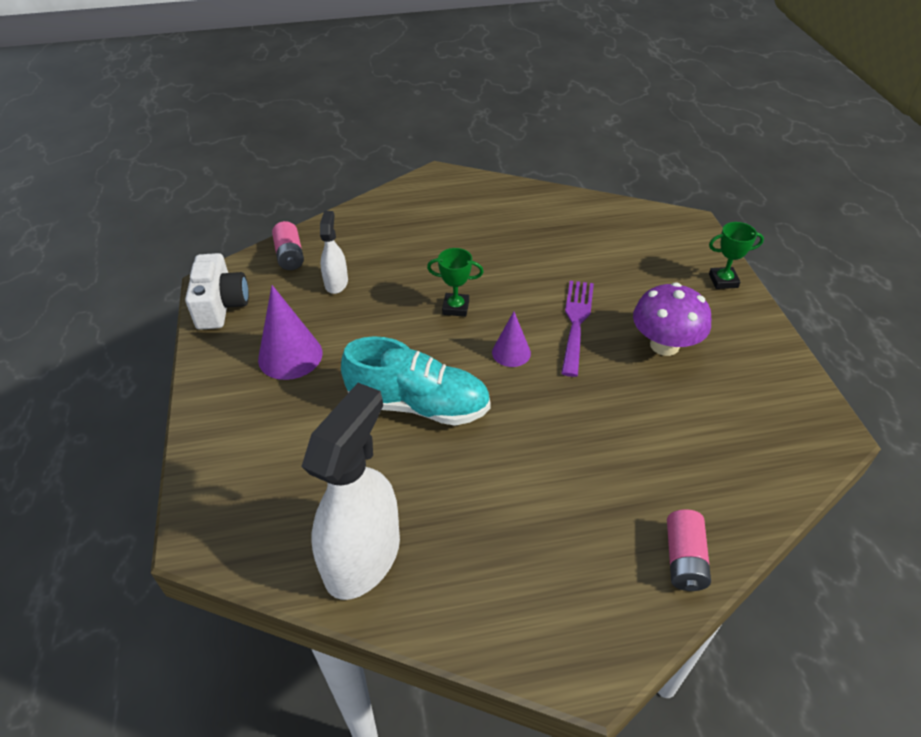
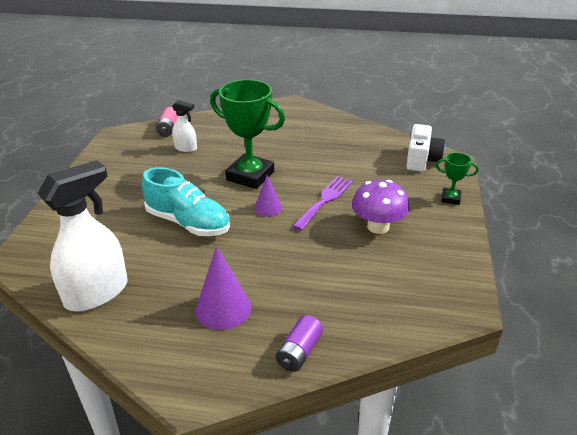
camera: 20 degrees right, 10 degrees down
white camera [185,253,249,330] -> white camera moved to [406,124,445,172]
purple cone [258,285,322,380] -> purple cone moved to [195,246,251,330]
white spray bottle [320,211,348,294] -> white spray bottle turned 90 degrees clockwise [172,100,197,152]
green trophy [427,248,483,317] -> green trophy [210,79,285,189], size x2.11
pink battery [667,509,711,591] -> purple battery [275,315,323,372]

